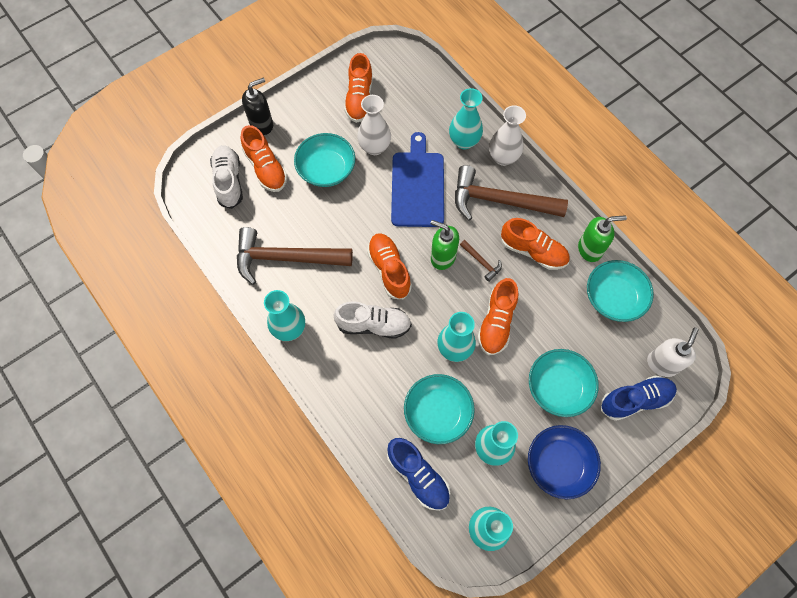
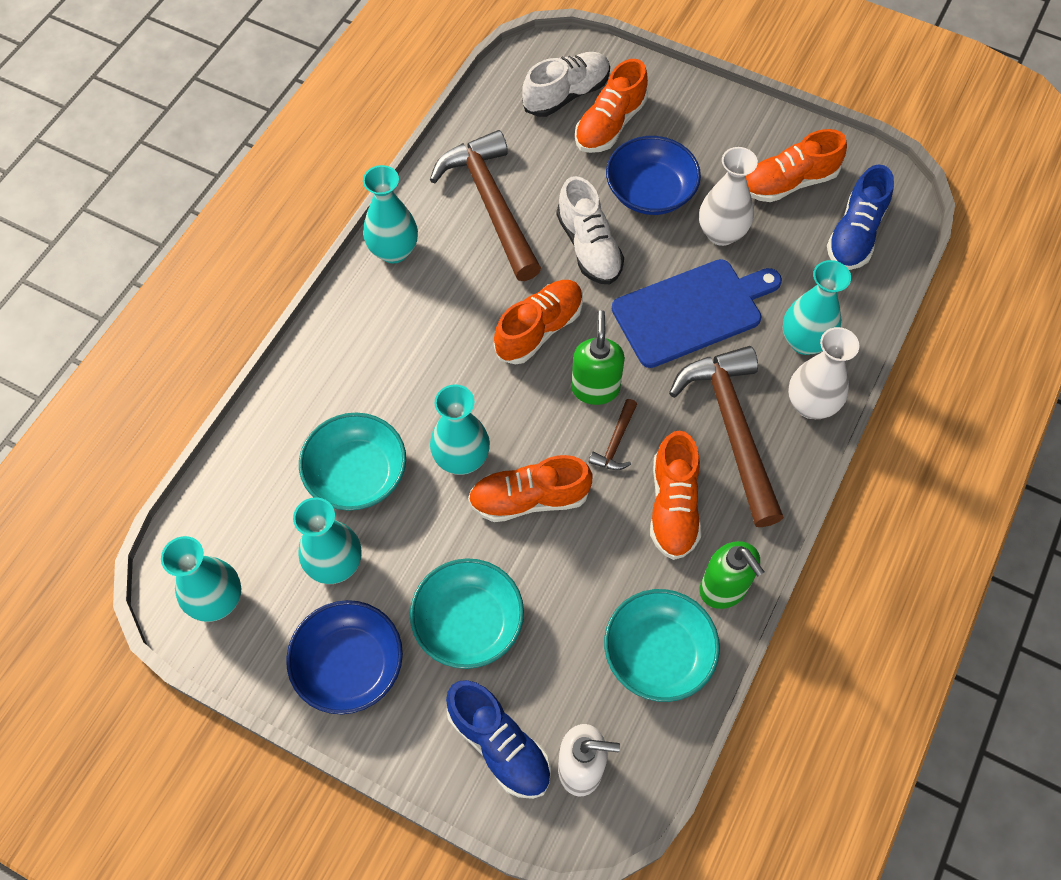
camera: 65 degrees right, 5 degrees down
black soap dispenser [242,77,273,135] -> none
turquoise bowl [294,133,355,187] -> blue bowl [606,136,701,215]
white shoe [333,301,412,339] -> white shoe moved to [556,176,624,284]
blue shoe [387,438,450,511] -> blue shoe moved to [827,164,894,270]

